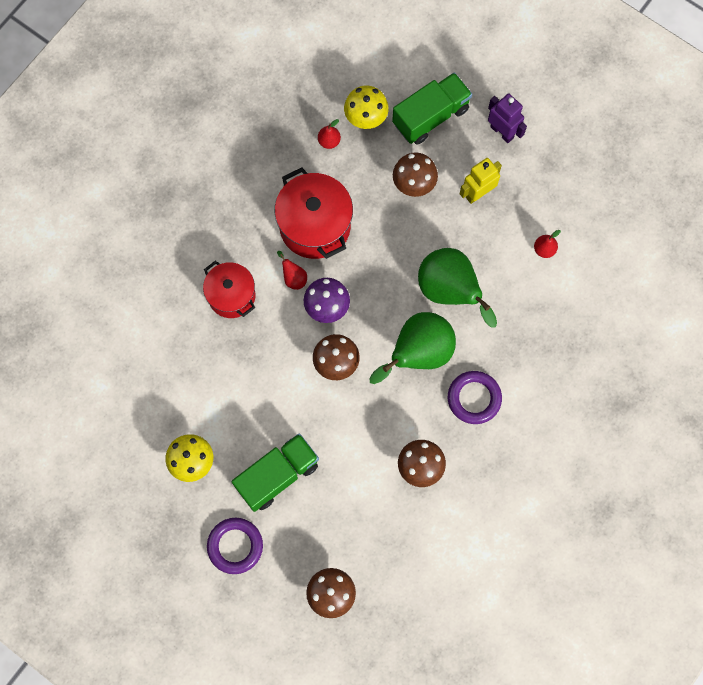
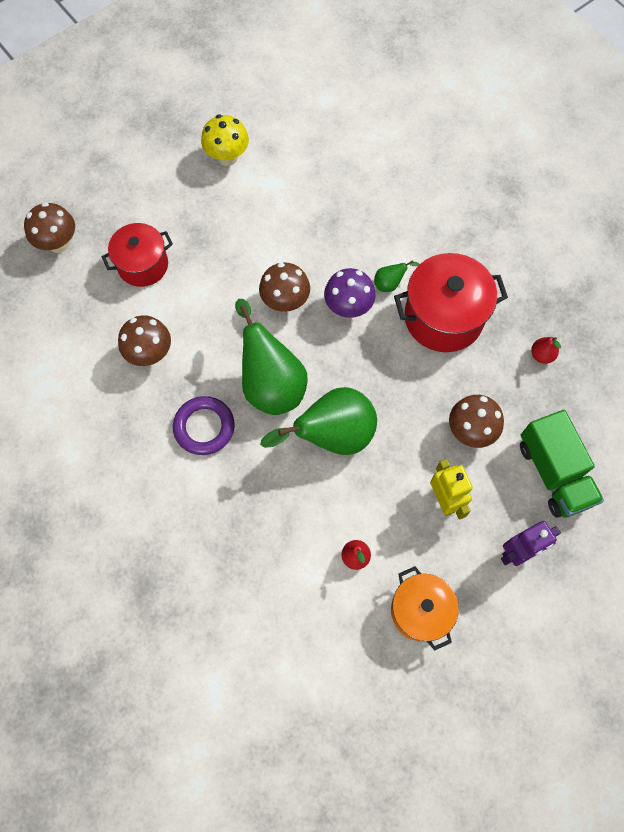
camera: 105 degrees right, 5 degrees down
red pot [203,261,255,318] -> red pot moved to [102,223,173,287]
purple ring [207,518,263,574] -> none
green truck [232,433,319,512] -> none
red pear [277,251,307,290] -> green pear [374,260,419,292]
yellow mushroom [344,86,389,129] -> none
none -> orange pot [391,566,459,651]

